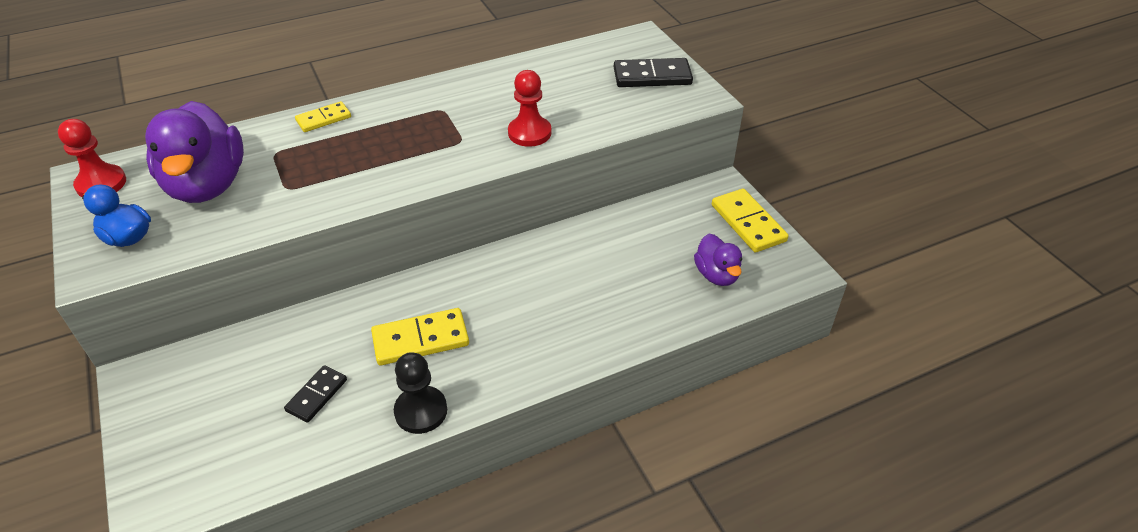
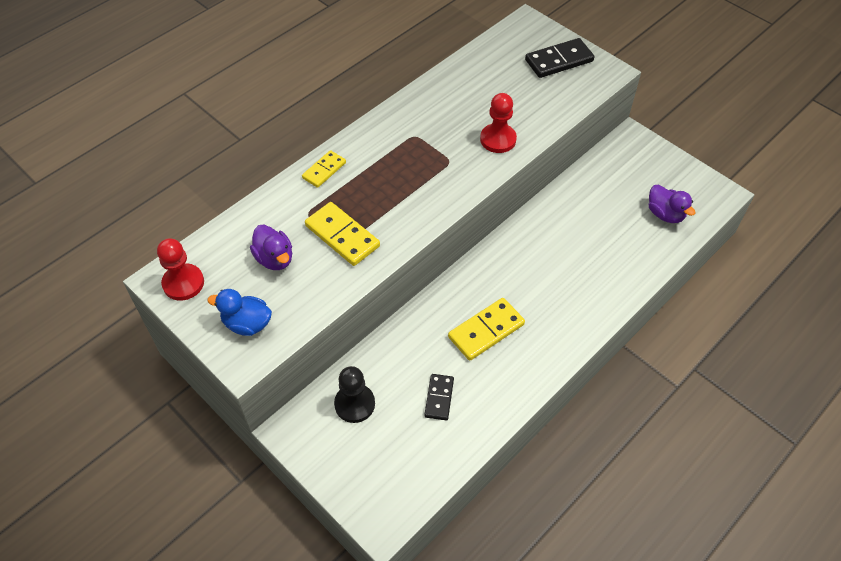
camera: 20 degrees left, 10 degrees up
purple duck [145,101,244,203] -> purple duck [250,225,292,270], size x0.52
black pawn [394,352,447,434] -> black pawn moved to [334,366,375,423]
yellow domino [712,189,788,253] -> yellow domino moved to [305,202,380,266]

